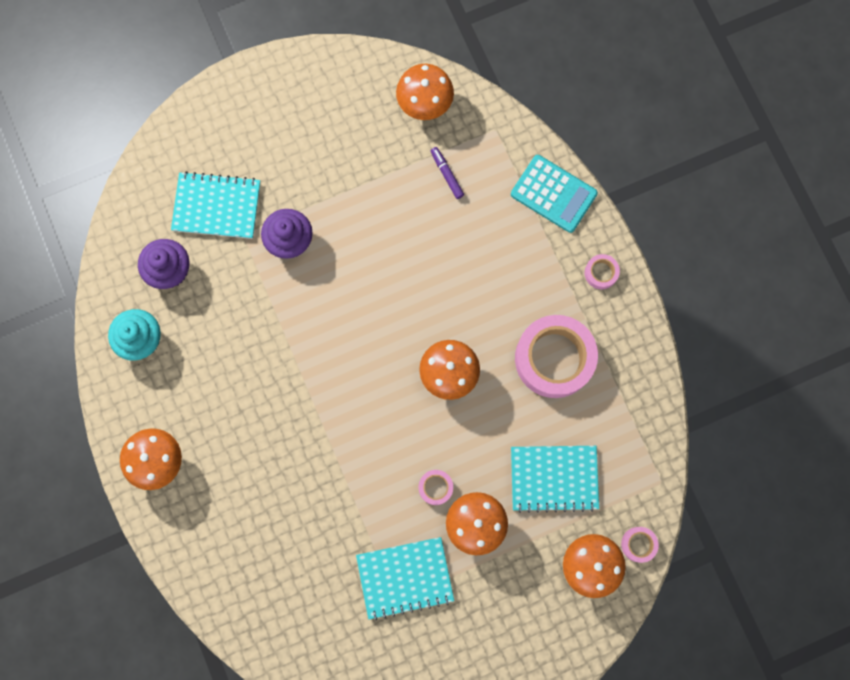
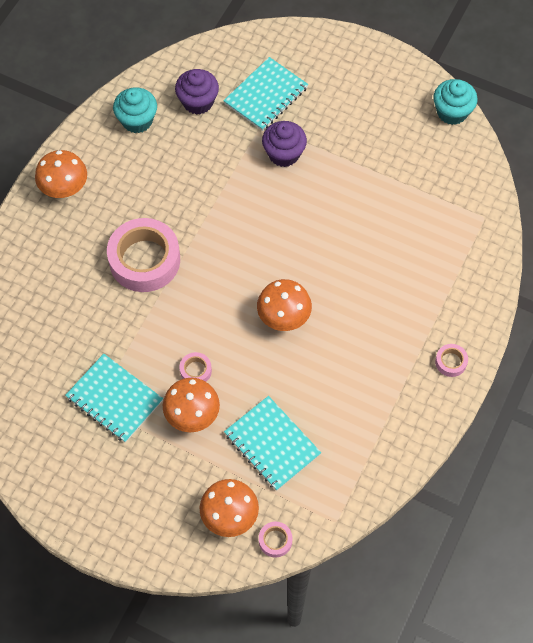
camera: 50 degrees right, 15 degrees down
turquoise notebook [171,171,260,239] -> turquoise notebook turned 75 degrees clockwise [223,57,308,131]
orange mushroom [396,64,454,120] -> none
purple marker [431,147,464,199] -> none
turquoise calculator [511,155,598,233] -> none
pink tape [515,315,598,398] -> pink tape moved to [107,218,180,292]
none -> turquoise cupcake [433,79,478,125]

